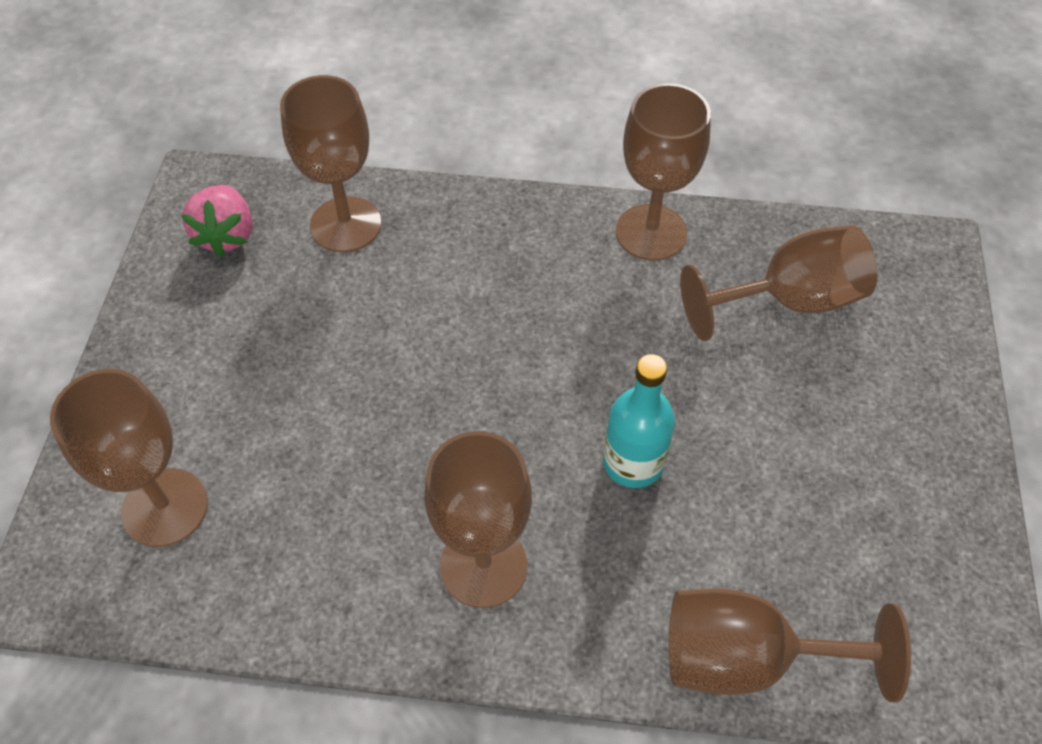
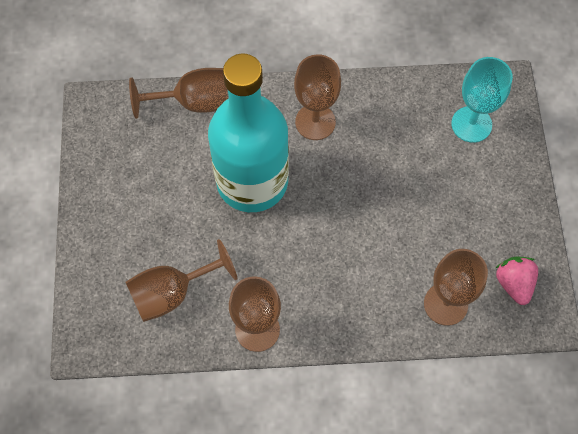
camera: 170 degrees right, 10 degrees up
brown goblet [50,369,208,547] -> turquoise goblet [451,57,513,143]
turquoise bottle [603,354,675,488] -> turquoise bottle [208,53,289,212], size x2.33

